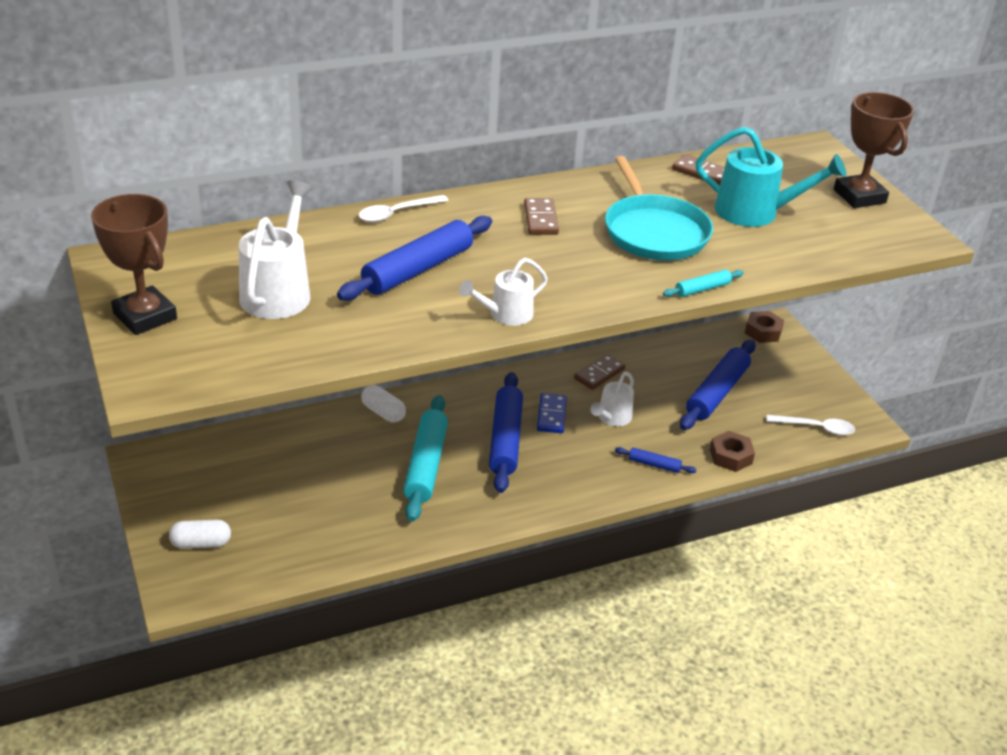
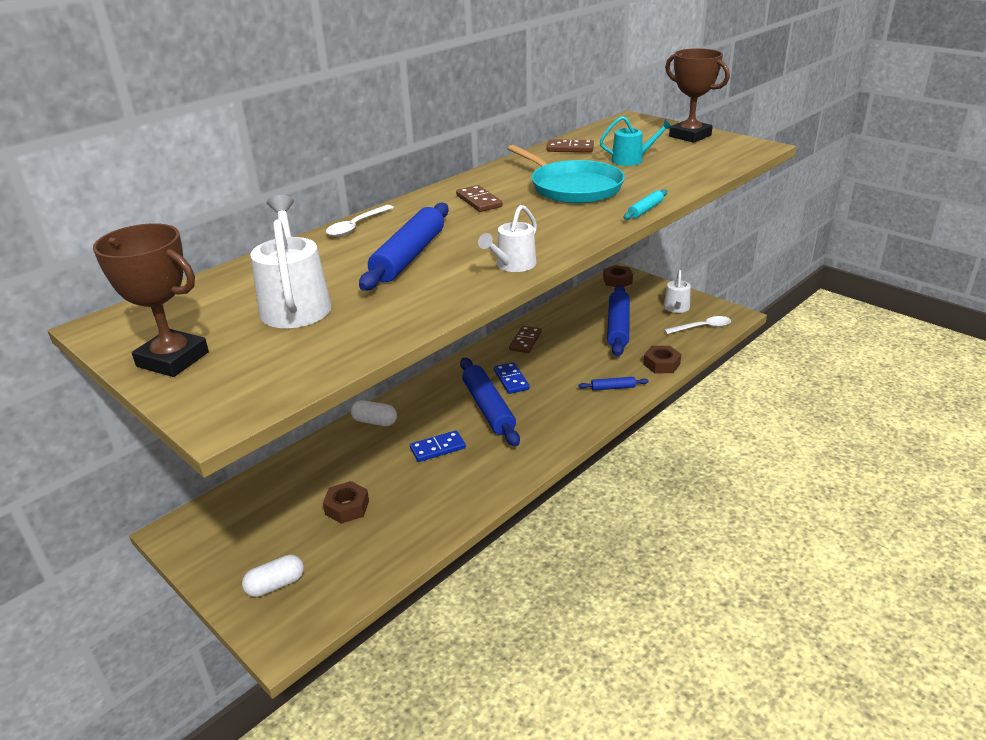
camera: 20 degrees left, 5 degrees down
turquoise rolling pin [403,395,448,522] -> blue domino [410,430,466,462]
white watering can [590,372,634,426] -> white watering can moved to [664,270,691,313]
turquoise watering can [696,127,846,227] -> turquoise watering can [600,116,672,166], size x0.61
none -> brown nut [323,481,369,524]

